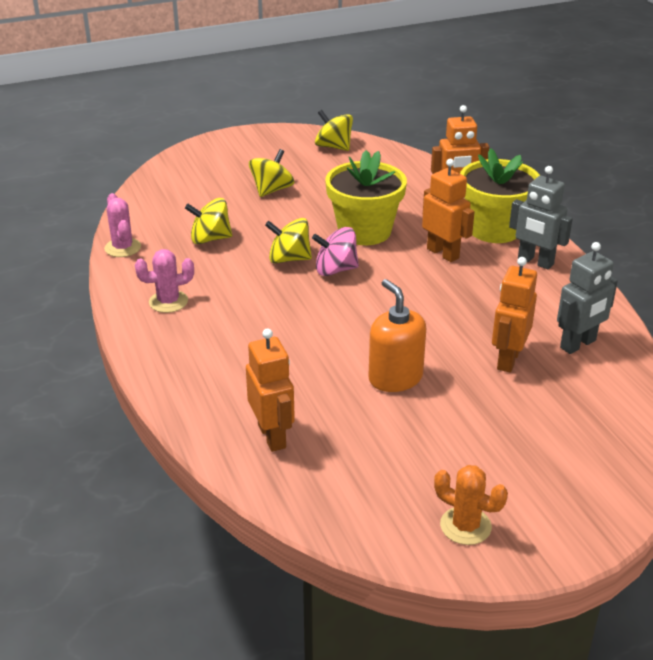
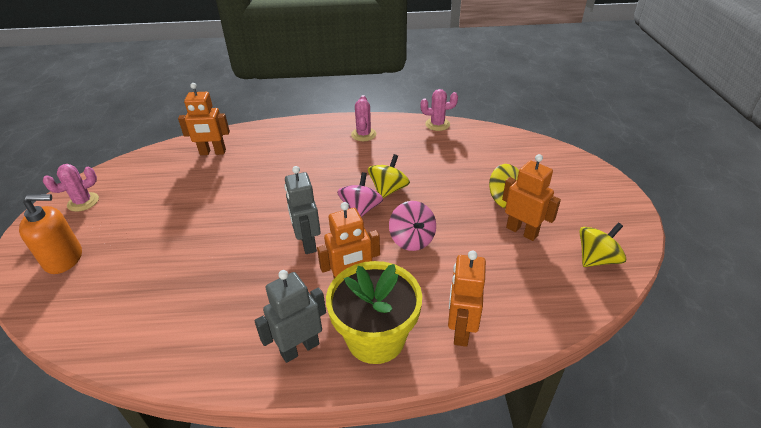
camera: 110 degrees right, 5 degrees up
yellow spinning top [185,198,232,244] -> none
yellow flower pot [325,150,407,245] -> pink spinning top [389,201,436,251]
orange soap dispenser [368,279,426,392] -> orange soap dispenser moved to [19,194,82,274]
orange cactus [434,465,508,545] -> pink cactus [43,164,99,212]
orange robot [492,257,537,373] -> orange robot moved to [502,154,561,241]
grey robot [557,242,618,354] -> grey robot moved to [284,166,321,254]

